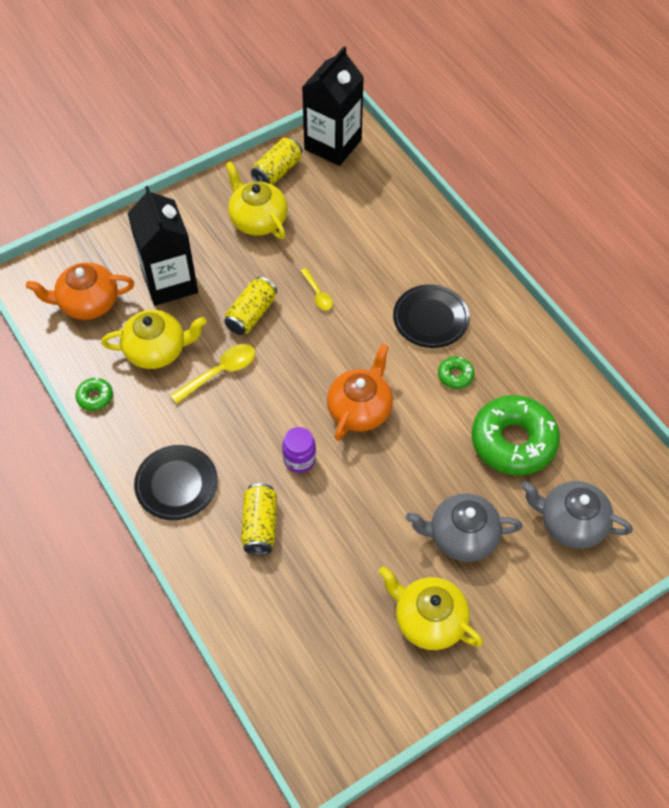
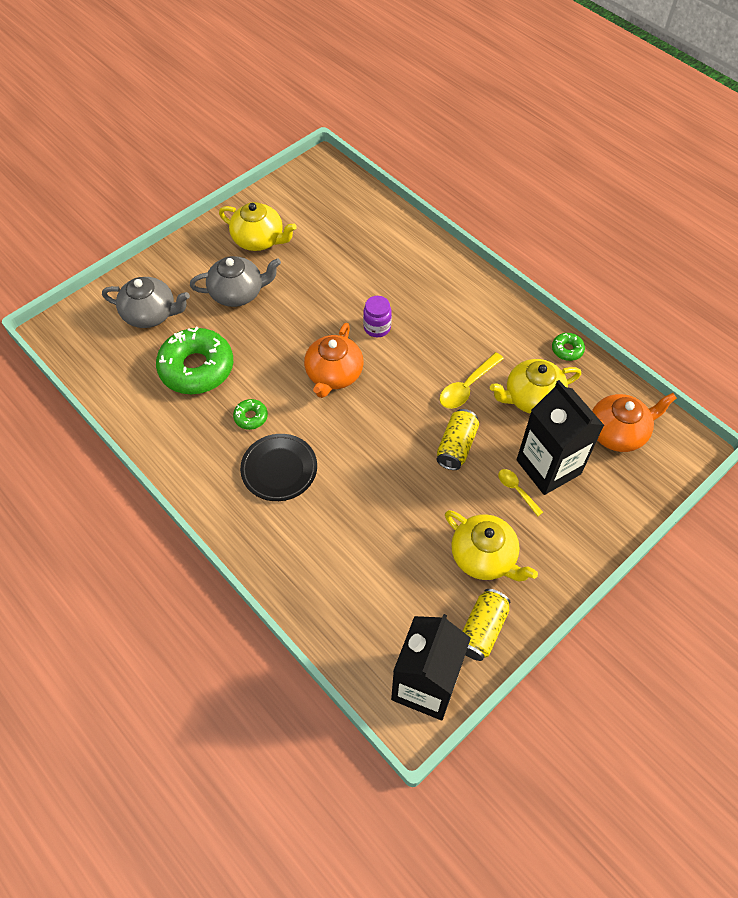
camera: 170 degrees right, 0 degrees up
black plate [134,445,218,520] -> none
yellow can [241,483,277,555] -> none
yellow spoon [301,268,333,310] -> yellow spoon moved to [498,469,543,516]

